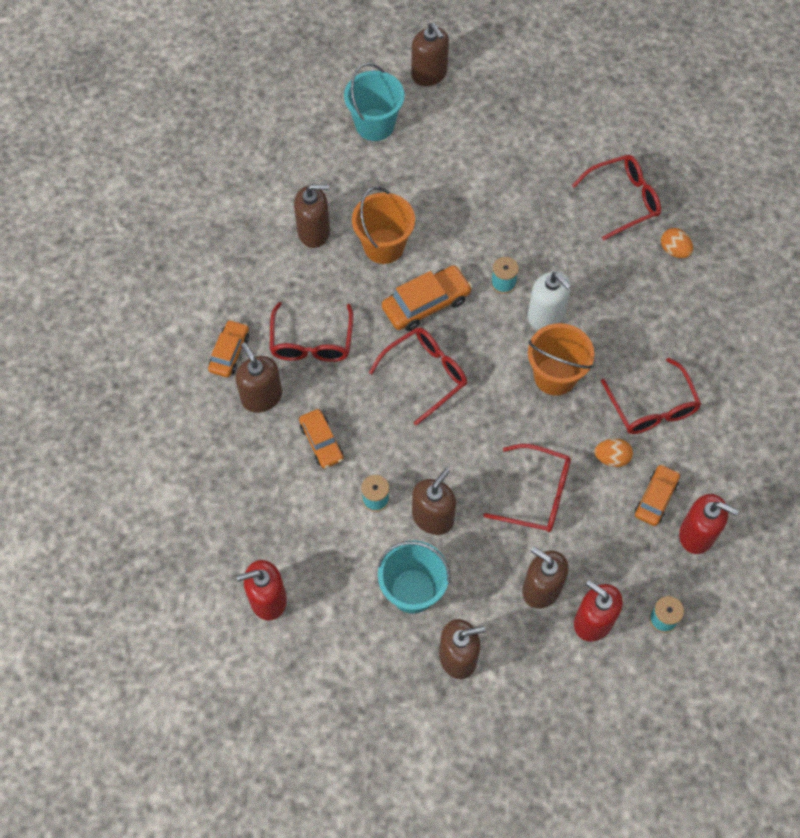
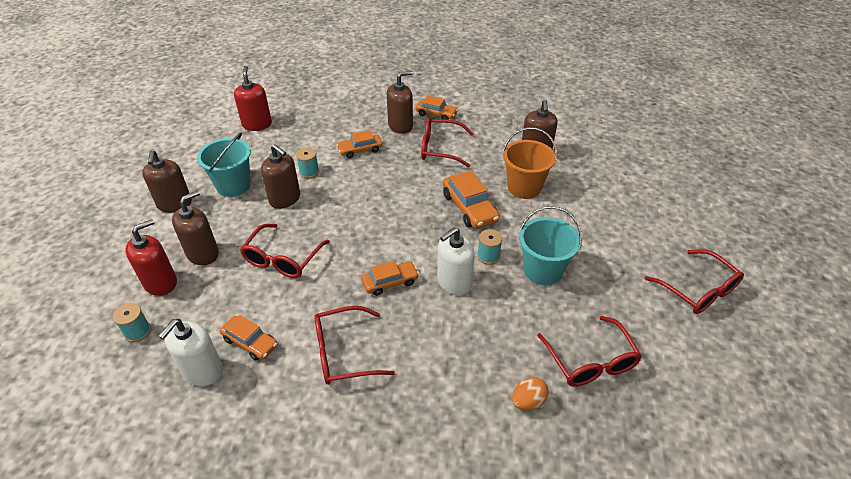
camera: 95 degrees right, 20 degrees down
turquoise bucket [344,63,405,141] -> turquoise bucket moved to [519,206,582,285]
red glasses [369,328,467,425] -> red glasses moved to [645,249,744,314]
brown soap dispenser [411,23,449,86] -> none
orange bucket [528,323,594,396] -> orange car [362,261,419,296]
orange egg [595,438,633,467] -> none
red soap dispenser [679,494,739,554] -> white soap dispenser [158,319,223,386]

